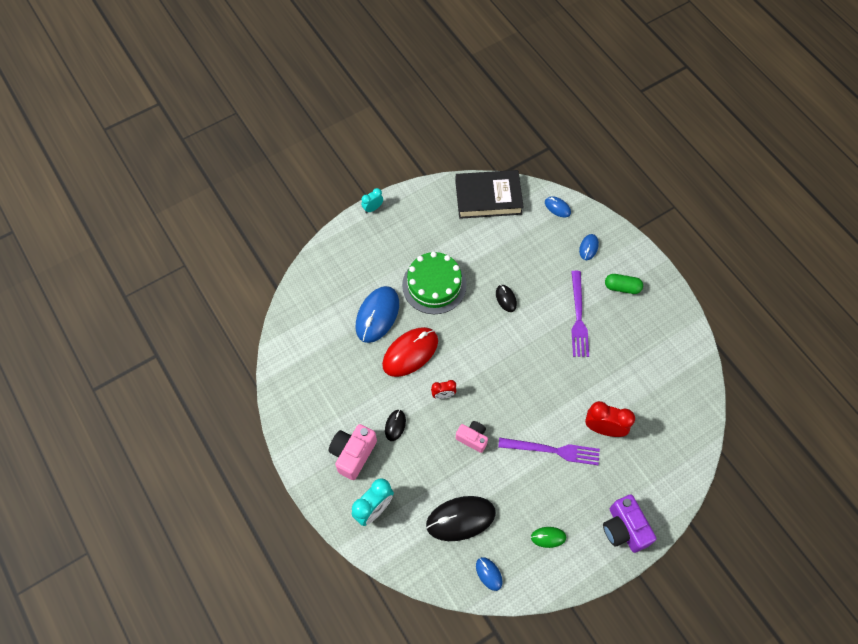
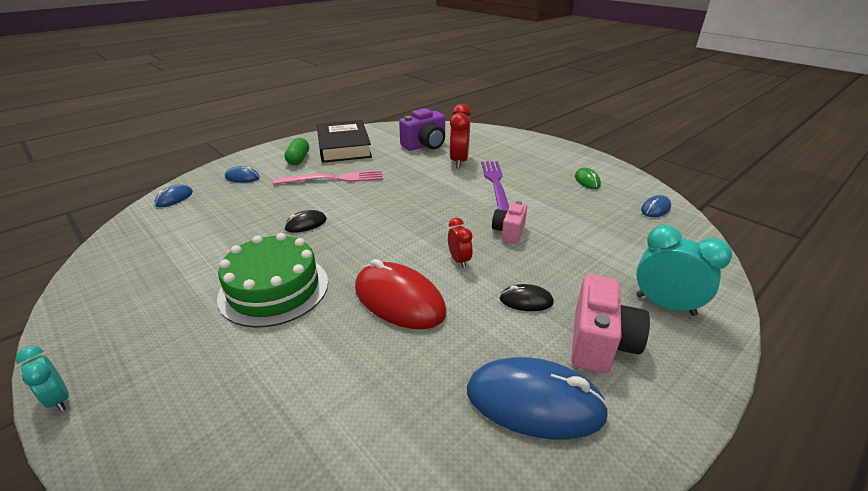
camera: 100 degrees left, 30 degrees down
pink camera [329,424,377,480] -> pink camera turned 90 degrees counterclockwise [571,274,650,373]
blue mouse [356,286,399,343] -> blue mouse moved to [467,357,610,439]
black mouse [426,496,496,541] -> none
black book [455,170,524,219] -> black book moved to [317,120,372,163]
purple fork [571,271,589,357] -> pink fork [273,170,383,185]
purple camera [603,494,657,553] -> purple camera moved to [399,108,445,151]

